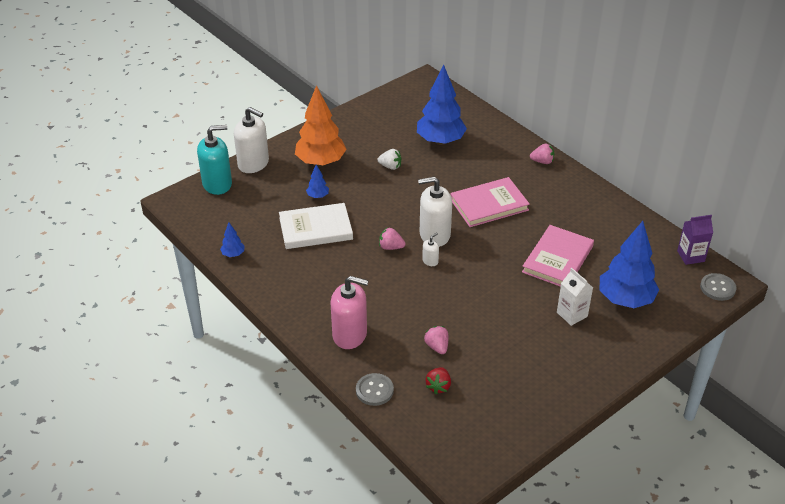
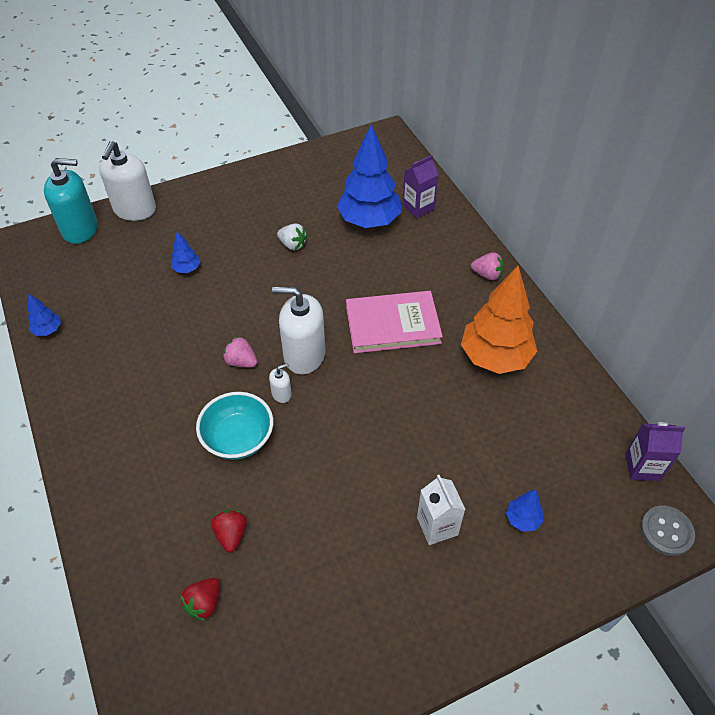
camera: 15 degrees right, 10 degrees up
white soap dispenser [234,107,269,173] -> white soap dispenser turned 60 degrees clockwise [99,141,156,221]
white book [279,203,353,249] -> none
orange tree [295,85,347,166] -> orange tree moved to [461,266,537,374]
pink soap dispenser [331,276,369,349] -> none
grey button [356,373,394,406] -> none
pink strawberry [424,326,448,354] -> red strawberry [211,509,247,552]
pink book [522,225,594,287] -> none
blue tree [600,221,659,308] -> blue tree [506,489,544,532], size x0.43
none -> turquoise bowl [196,392,273,460]
none -> purple carton [402,155,438,218]

